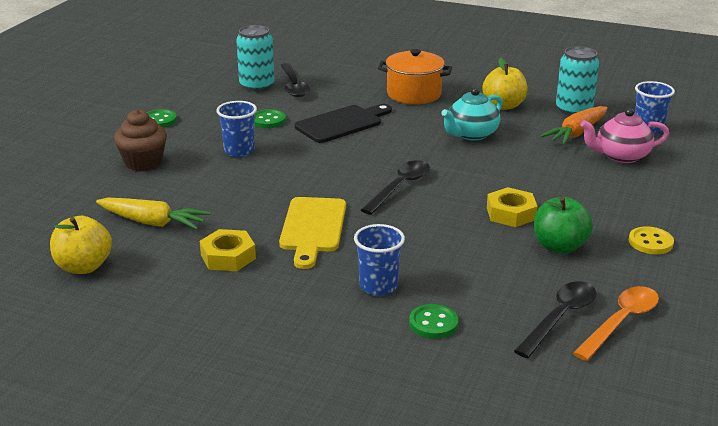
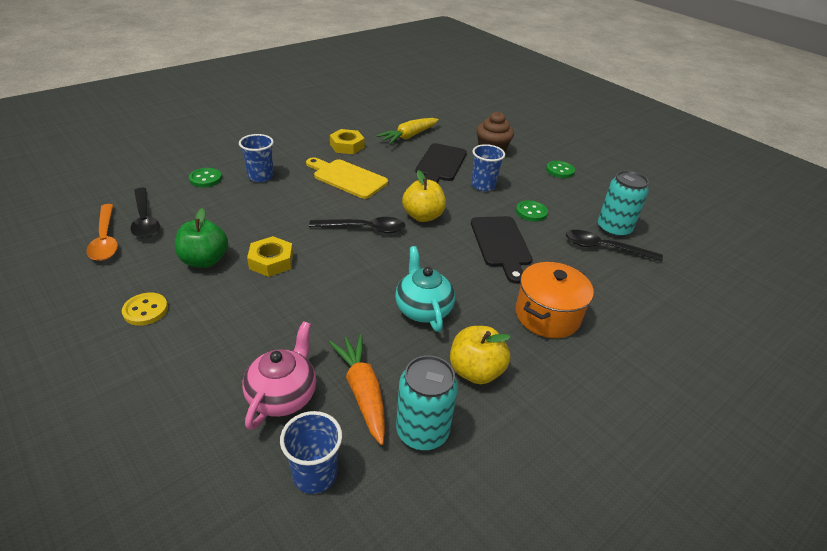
camera: 115 degrees right, 10 degrees up
yellow apple [50,216,112,274] -> yellow apple moved to [402,170,446,222]
black spoon [361,160,430,215] -> black spoon turned 60 degrees counterclockwise [309,217,406,233]
none -> black cutting board [415,143,467,183]

